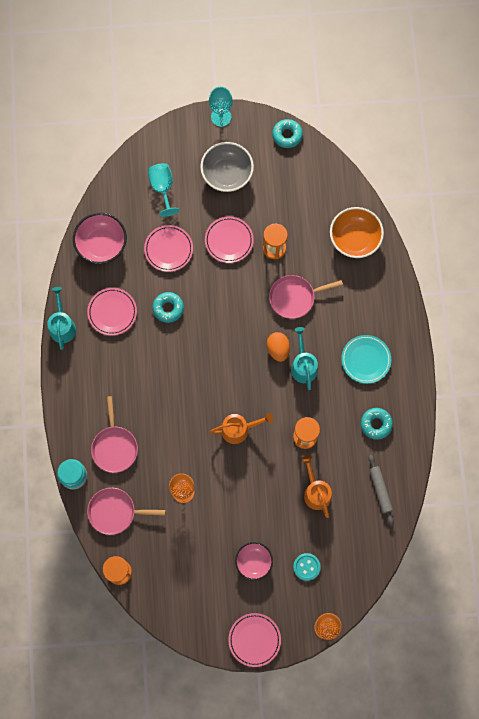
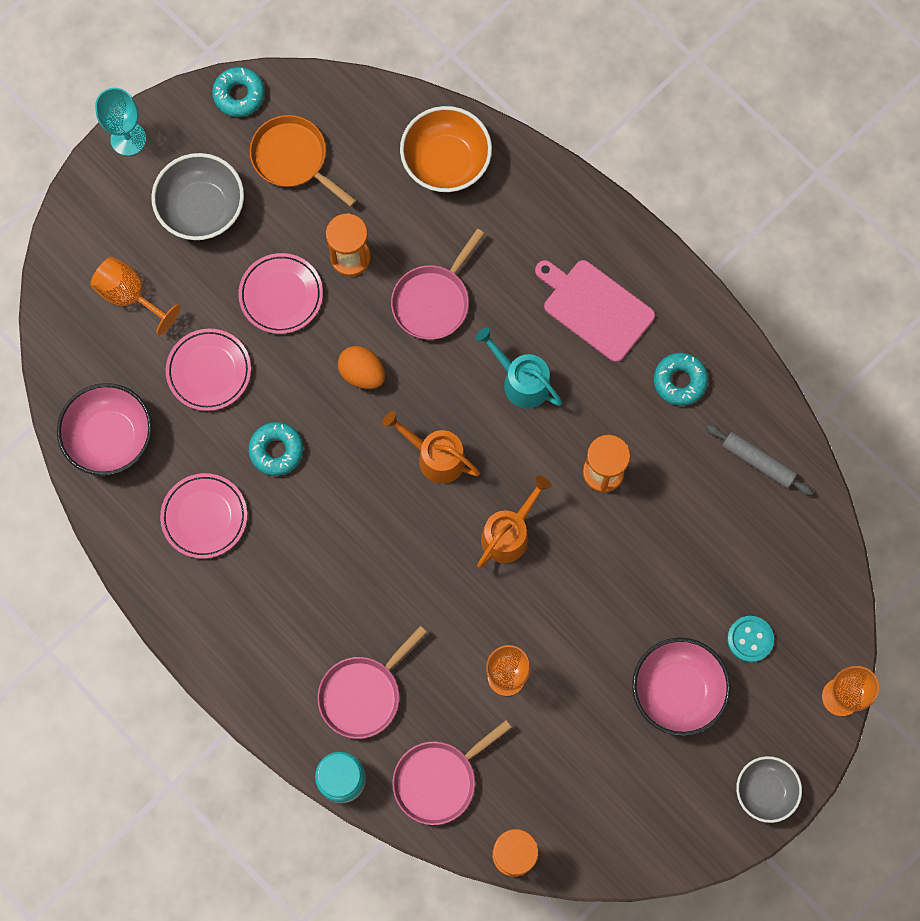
camera: 40 degrees left, 0 degrees up
turquoise watering can [47,287,76,350] -> none
pink pan [91,396,138,473] -> pink pan turned 90 degrees clockwise [318,626,427,739]
turquoise goblet [148,163,180,217] -> orange goblet [90,256,181,335]
pink plate [228,613,281,667] -> grey bowl [736,756,802,823]
pink bowl [235,542,273,580] -> pink bowl [632,638,731,736], size x1.51
orange egg [267,332,290,362] -> orange egg moved to [338,346,385,389]
orange watering can [302,455,332,518] -> orange watering can moved to [382,411,480,484]
turquoise plate [341,335,391,384] -> pink cutting board [535,260,655,362]
none -> orange pan [250,115,356,207]

